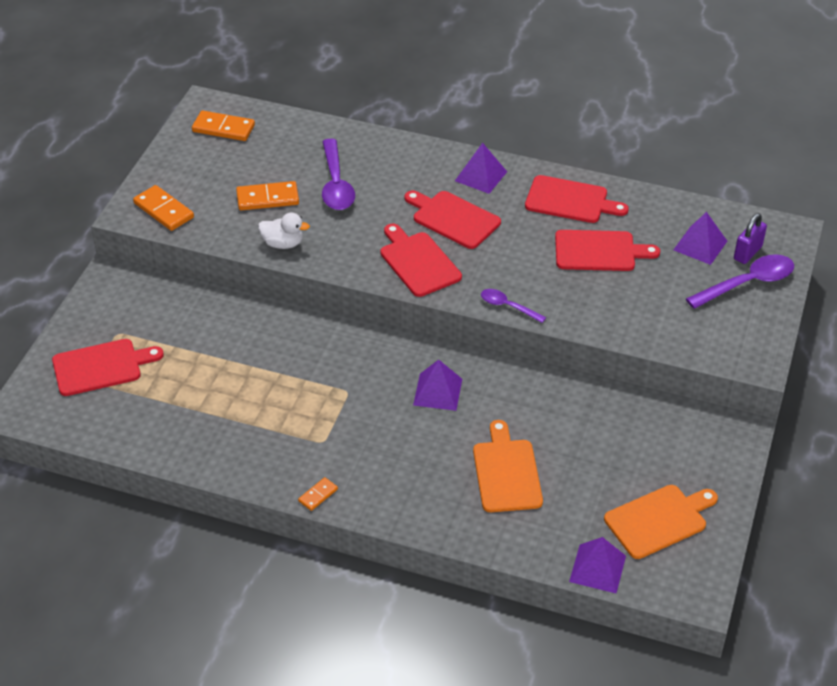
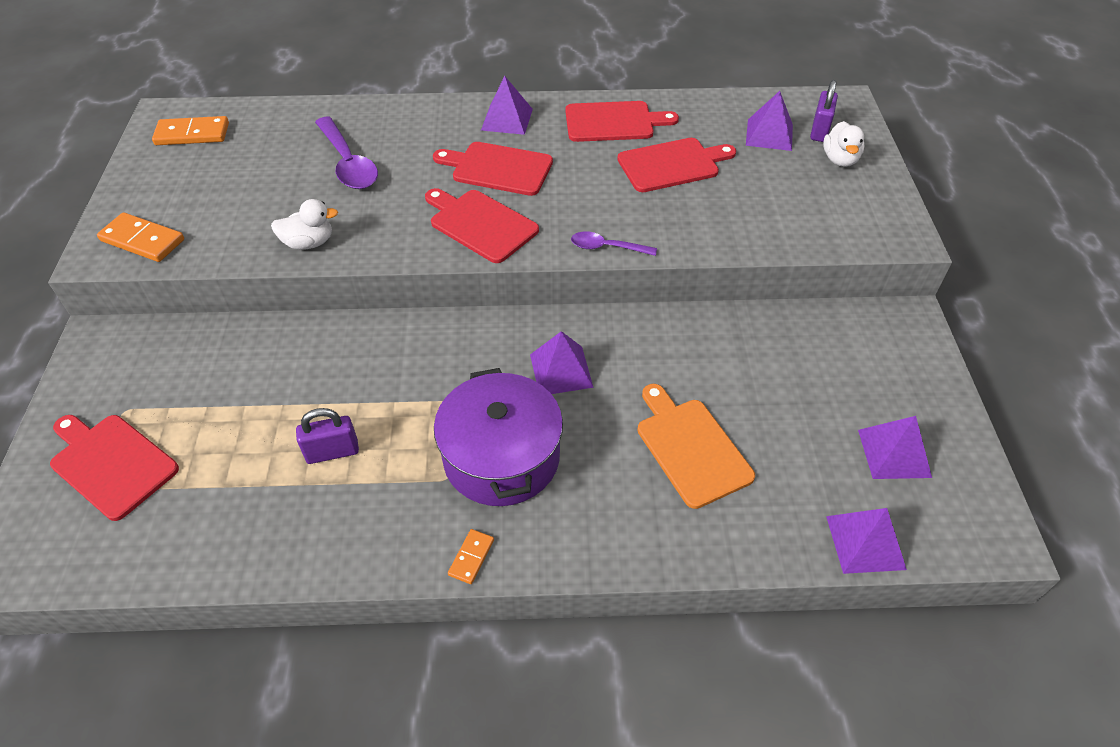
camera: 20 degrees left, 5 degrees up
red cutting board [52,339,164,396] -> red cutting board turned 105 degrees counterclockwise [50,415,179,521]
orange domino [236,181,299,210] -> none
orange cutting board [604,485,718,559] -> purple pyramid [858,416,932,479]
purple spoon [686,254,794,309] -> white duck [823,121,865,167]
none -> purple padlock [296,408,359,464]
none -> purple pot [434,368,563,506]

